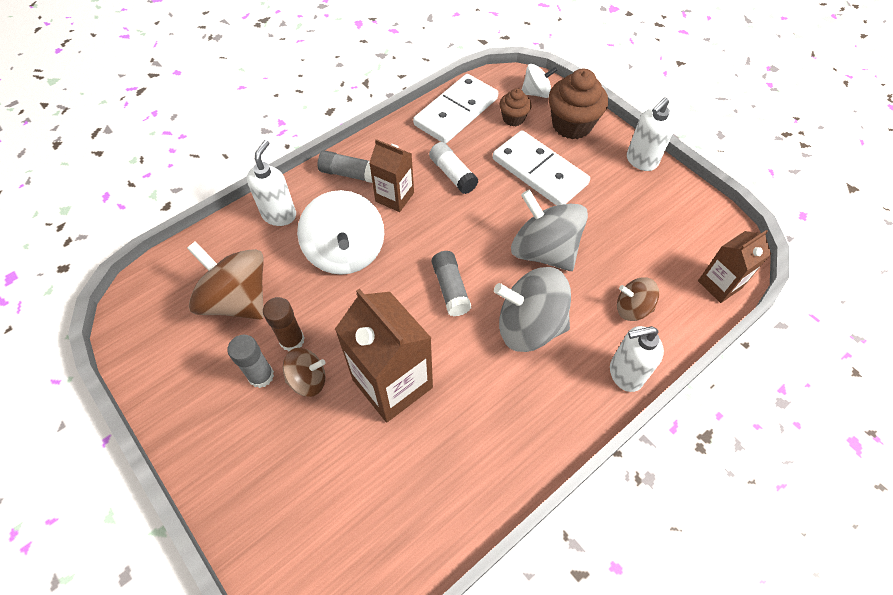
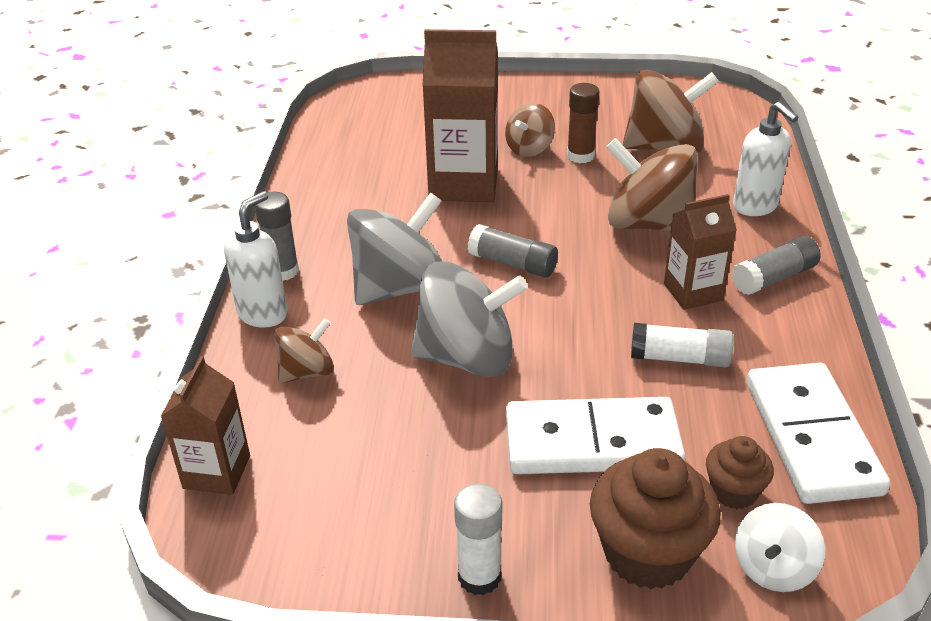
camera: 135 degrees right, 20 degrees down
grey glue stick [227,335,274,388] -> grey glue stick moved to [255,192,299,281]
white spinning top [297,190,385,275] -> brown spinning top [606,138,698,231]
white soap dispenser [627,97,675,171] -> white glue stick [454,484,502,595]

